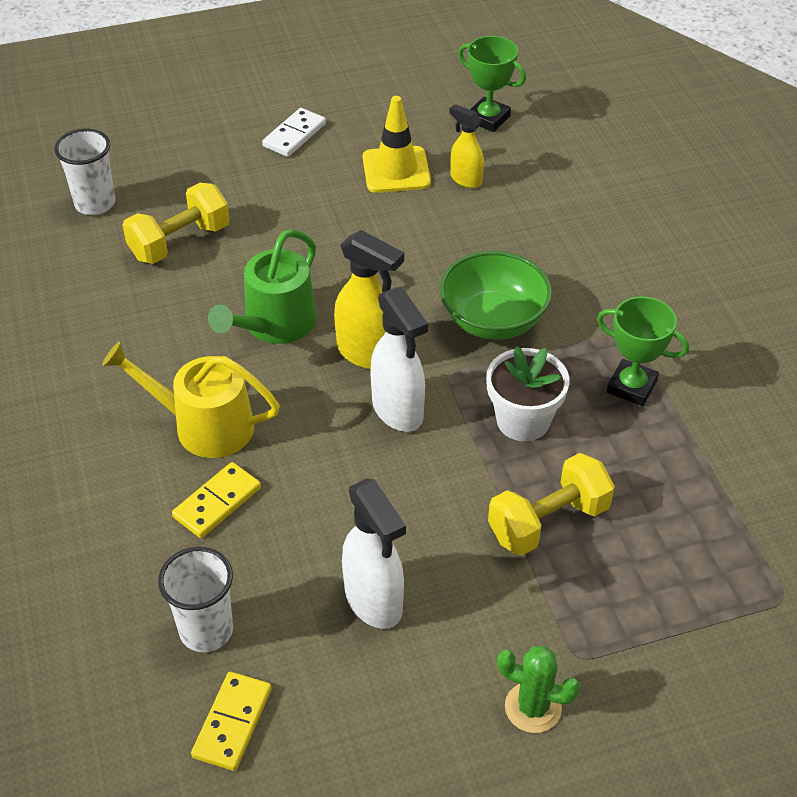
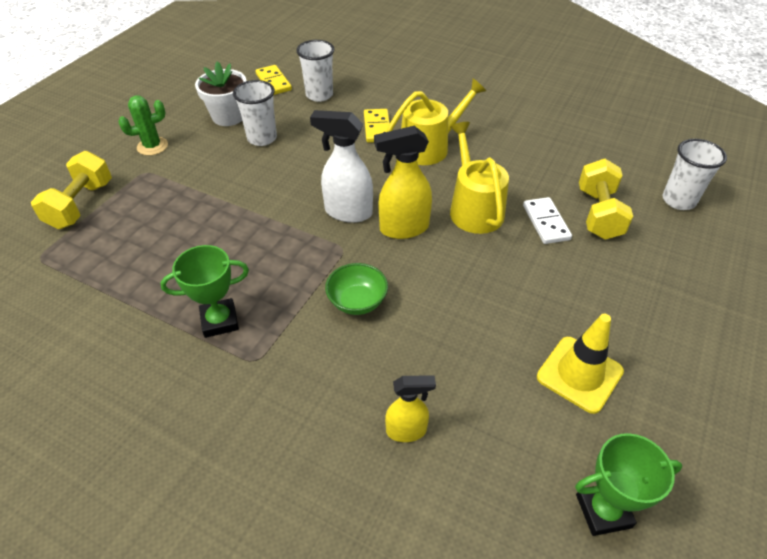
camera: 135 degrees right, 0 degrees up
green watering can [208,229,317,344] -> yellow watering can [450,122,509,234]
white domino [262,108,326,157] -> white domino moved to [523,197,572,244]
white spray bottle [342,478,406,629] -> white cup [233,80,277,146]
green bowl [440,251,552,340] -> green bowl [325,263,388,315], size x0.64
yellow spray bottle [449,104,484,188] -> yellow spray bottle moved to [385,375,436,442]
white flower pot [486,346,569,441] -> white flower pot moved to [195,61,246,126]
yellow dumbbell [488,453,615,556] -> yellow dumbbell moved to [31,151,112,229]

